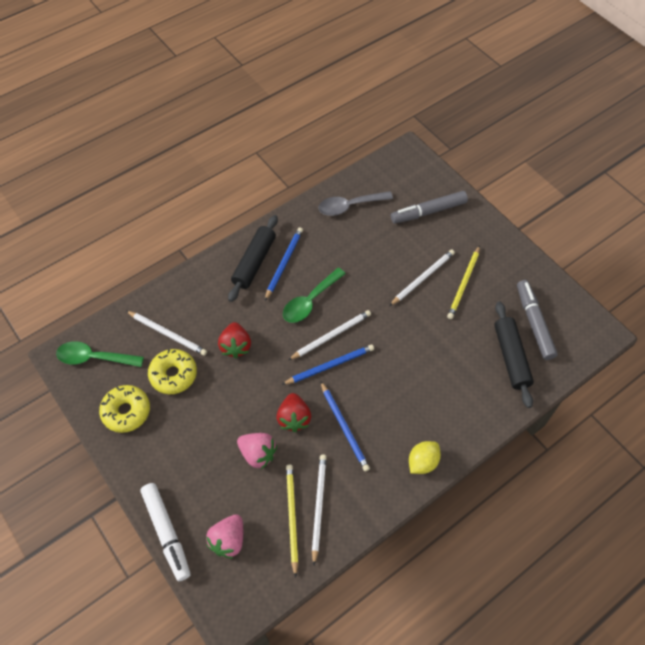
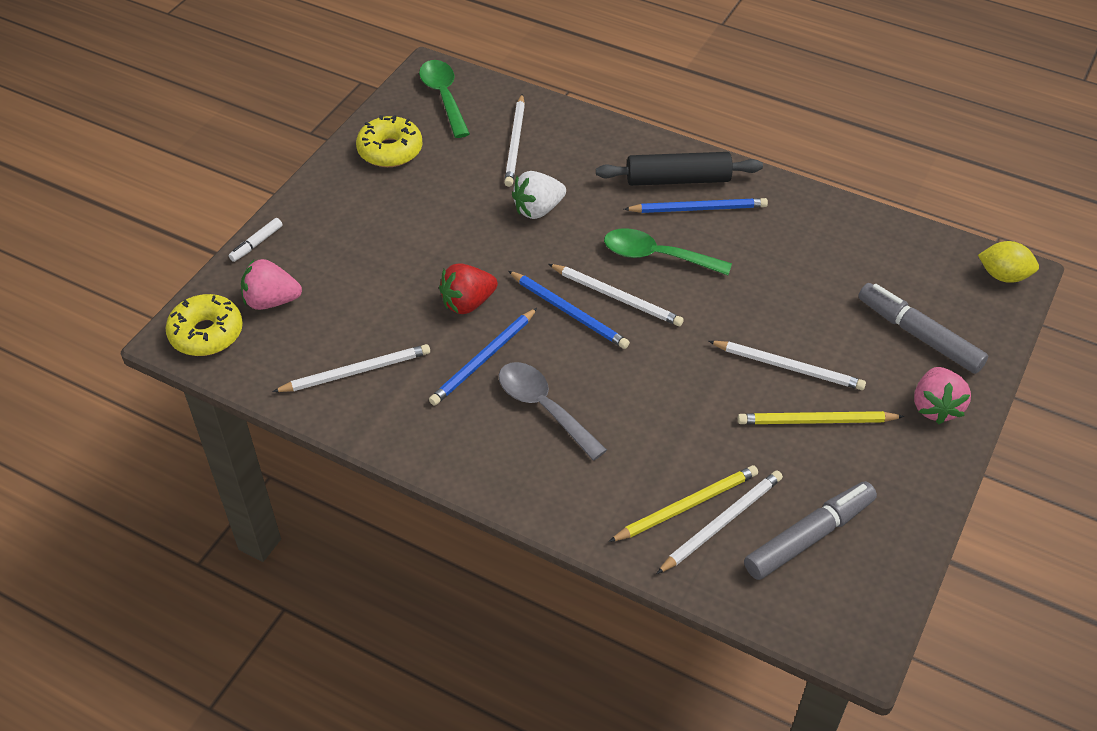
camera: 65 degrees right, 10 degrees down
white marker [140,483,191,581] -> white marker [229,218,283,262], size x0.49
yellow donut [148,349,197,394] -> yellow donut moved to [166,294,243,356]
red strawberry [218,322,251,358] -> white strawberry [512,171,566,219]
pink strawberry [237,433,277,469] -> pink strawberry moved to [914,367,971,424]
yellow pencil [286,465,298,578] -> yellow pencil moved to [609,465,758,542]
grey spoon [318,191,393,216] -> grey spoon moved to [499,362,607,461]
yellow lemon [409,441,441,474] -> yellow lemon moved to [978,241,1039,283]
black rolling pin [494,302,534,408] -> white pencil [657,470,783,574]

